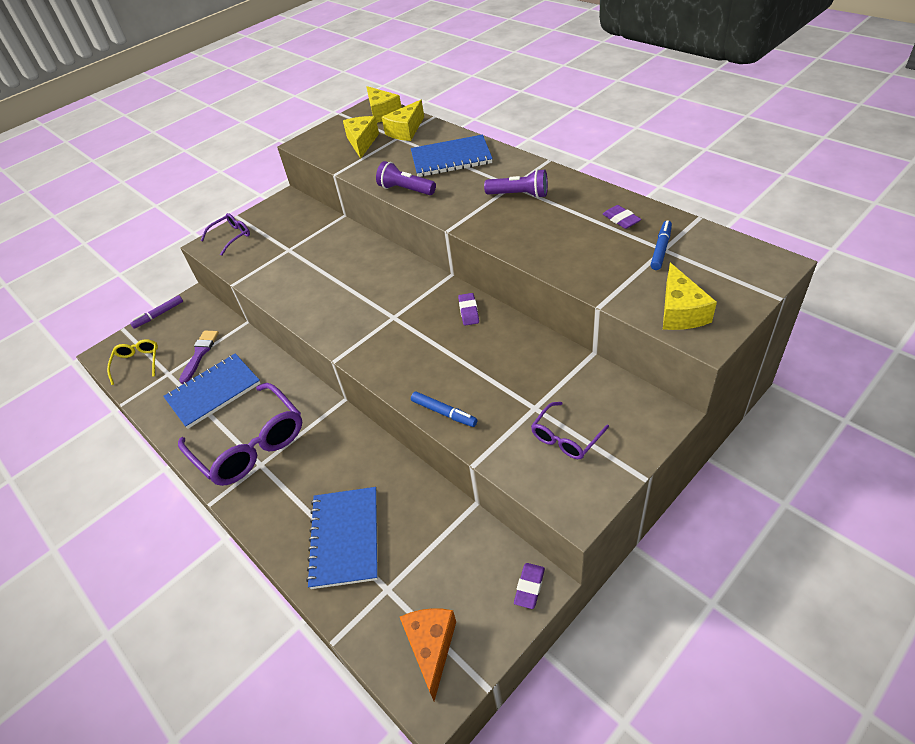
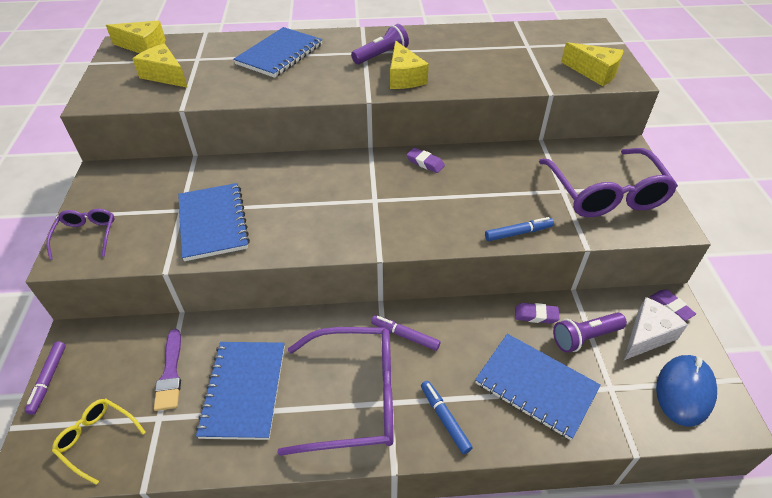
camera: 55 degrees left, 0 degrees up
purple brush [179,331,219,384] -> purple brush turned 150 degrees counterclockwise [154,329,181,411]
purple flashlight [376,161,436,195] -> purple flashlight moved to [553,312,627,353]
yellow cheese [382,100,424,141] -> yellow cheese moved to [390,41,429,89]
orange cheese [400,608,456,701] -> blue mouse [656,355,717,427]
purple glasses [531,402,609,459] -> purple glasses [539,148,678,217], size x2.01
purple eraser [603,205,641,229] -> purple eraser moved to [515,303,559,324]
blue marker [651,220,672,270] -> blue marker moved to [421,381,473,454]
none -> blue notebook [178,183,250,261]
none -> purple marker [371,315,440,351]
none -> white cheese [624,297,688,360]

